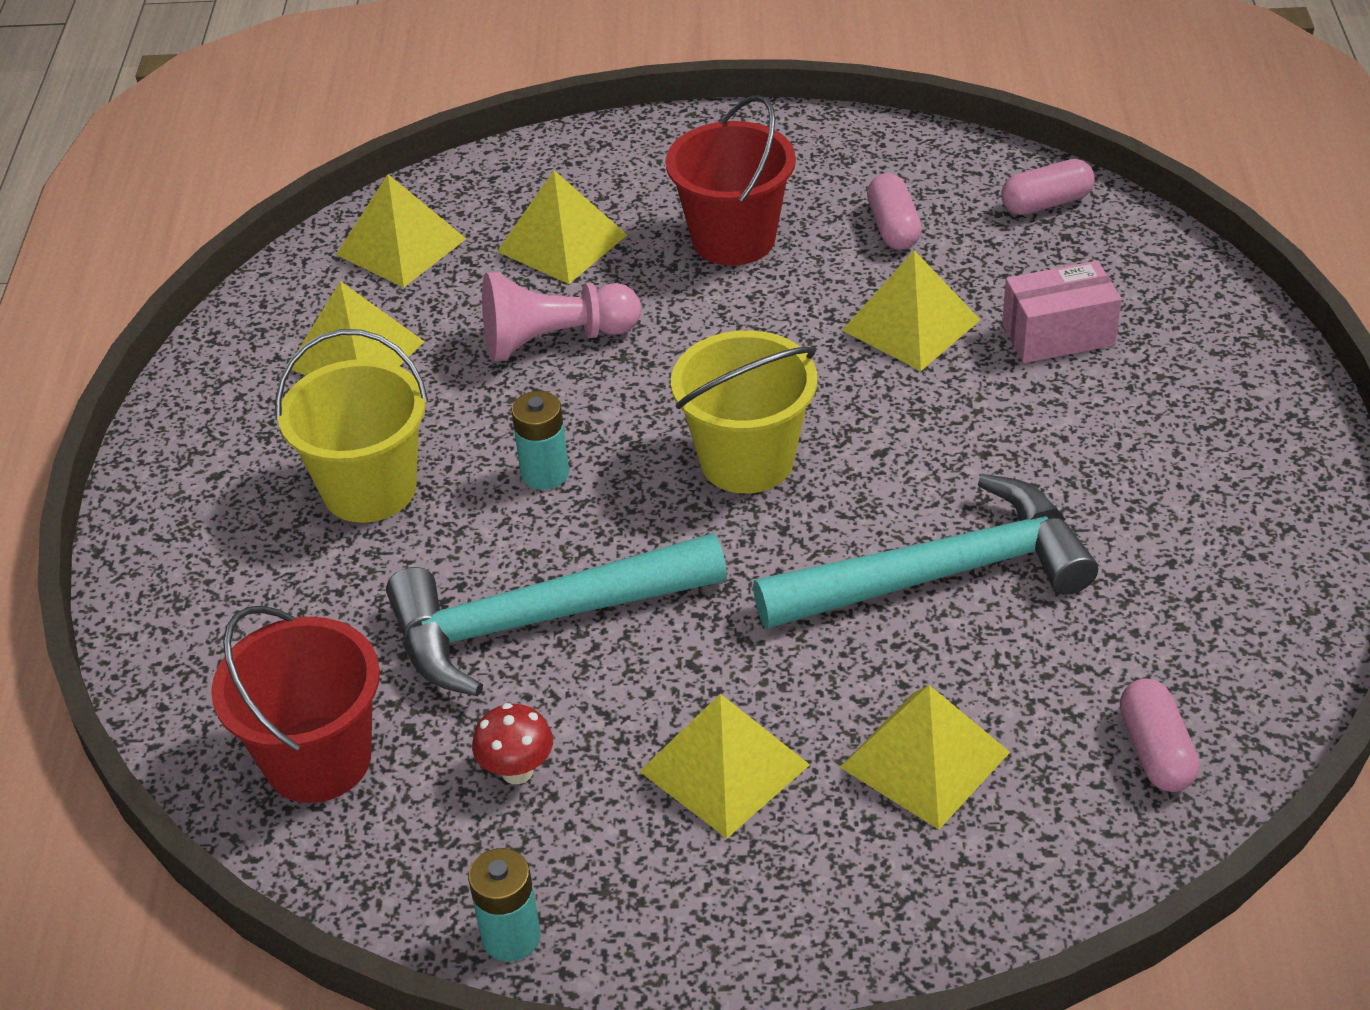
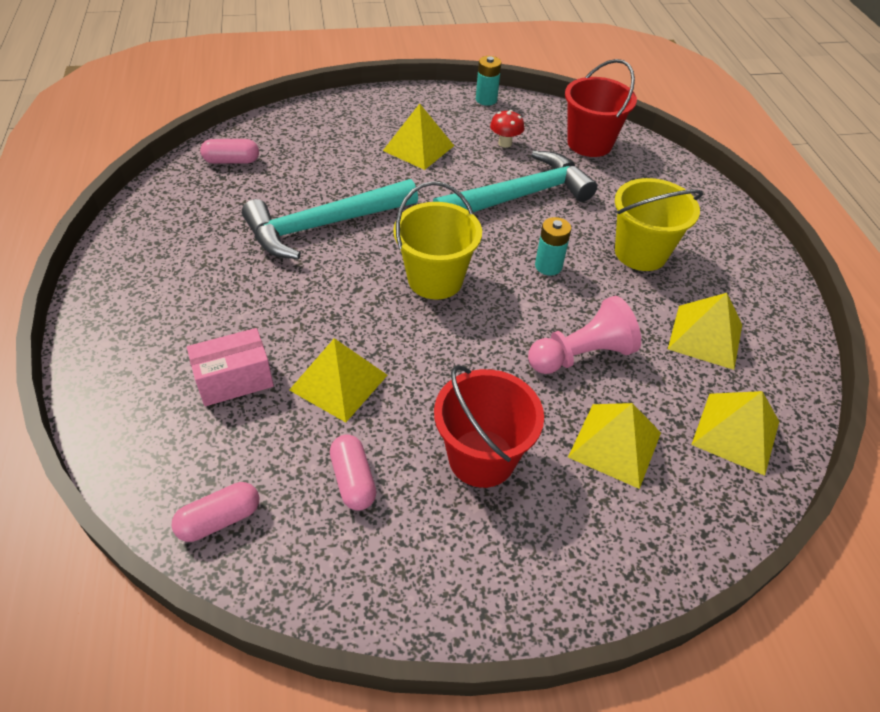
camera: 165 degrees right, 5 degrees up
yellow pyramid [840,685,1010,830] -> none
pink capsule [1120,679,1200,792] -> pink capsule turned 75 degrees counterclockwise [200,139,259,164]

